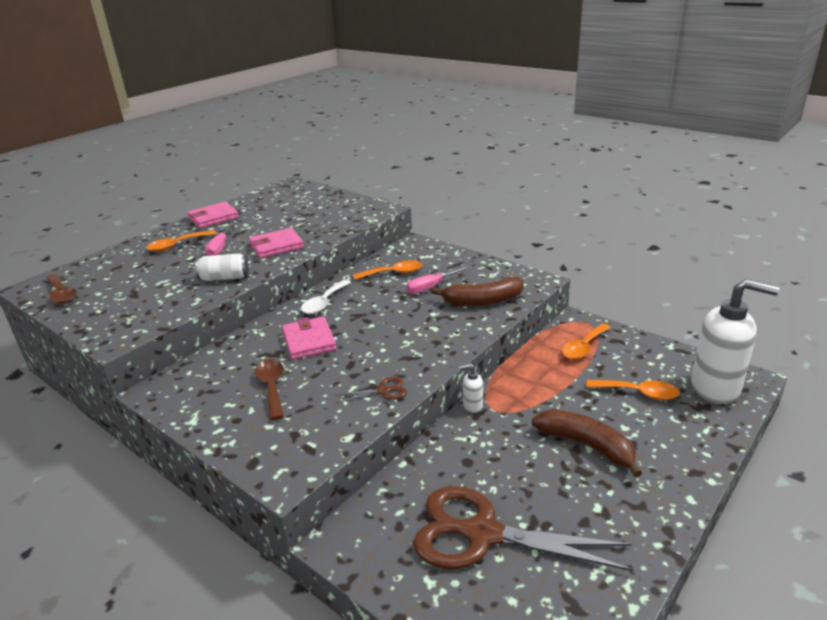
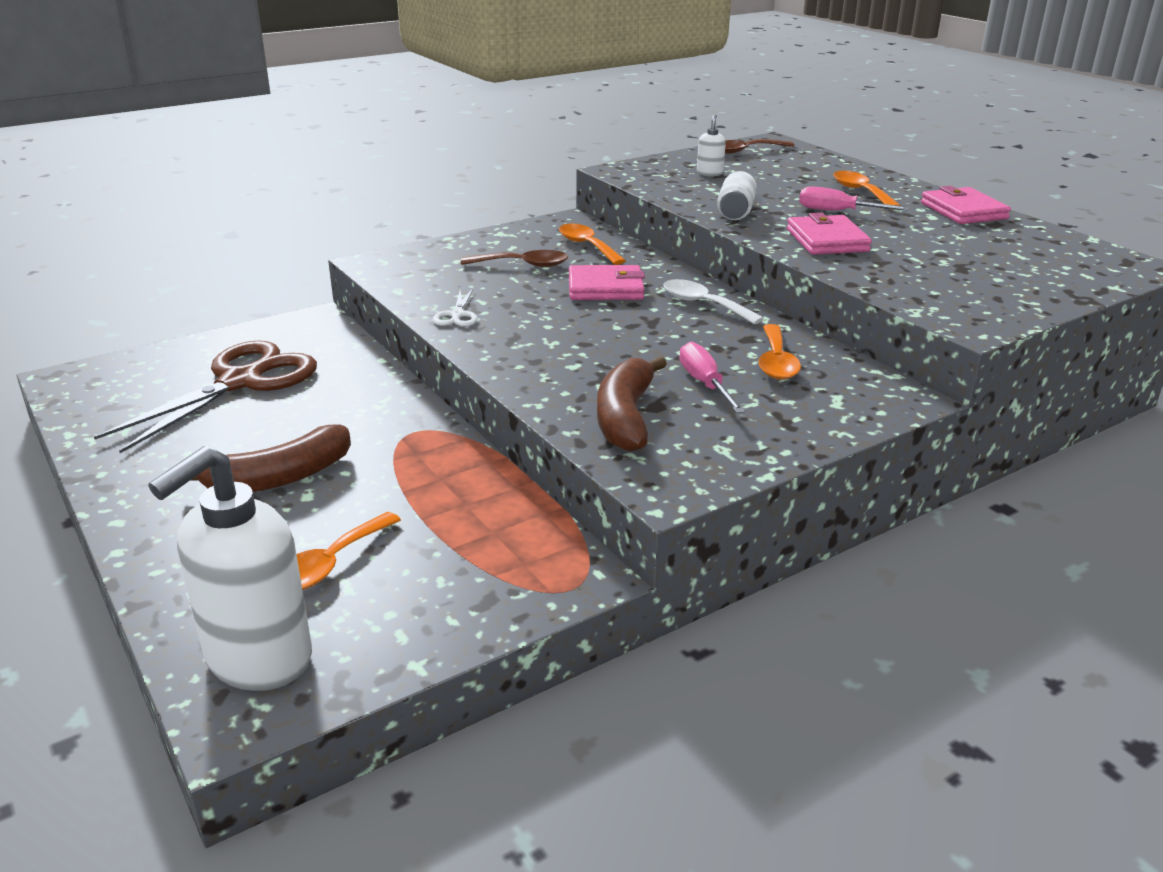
camera: 105 degrees right, 0 degrees up
brown scissors [335,377,407,403] -> white scissors [433,289,477,327]
white soap dispenser [459,364,483,413] -> white soap dispenser moved to [697,114,726,176]
orange spoon [562,324,611,359] -> orange spoon moved to [559,224,626,265]

